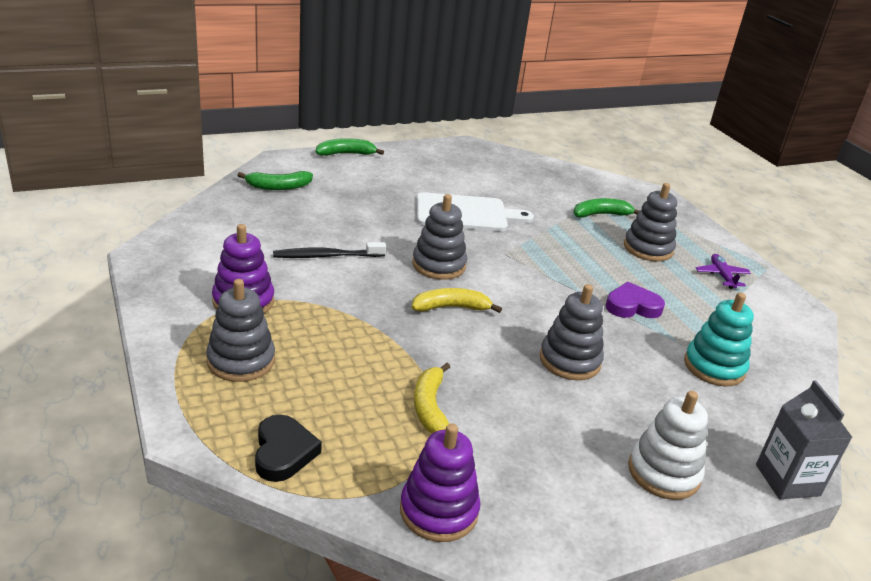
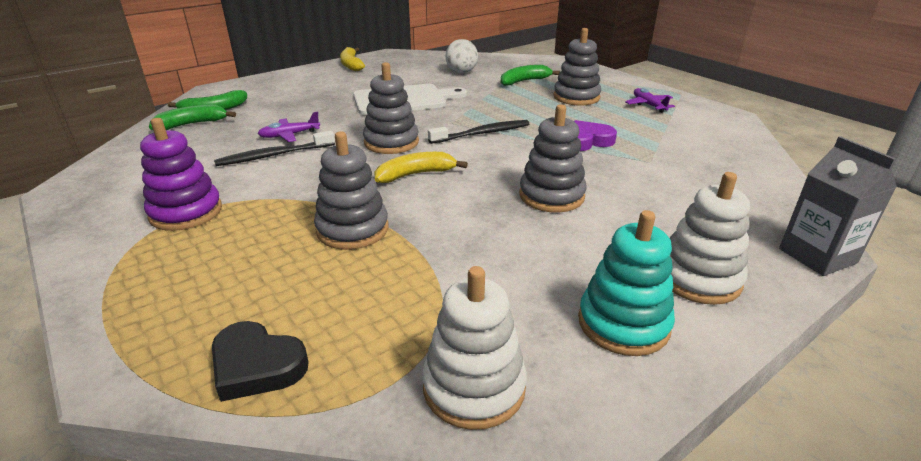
camera: 10 degrees left, 0 degrees up
grey stacking toy [206,279,275,382] -> grey stacking toy moved to [314,131,389,250]
black heart [255,415,322,482] -> black heart turned 135 degrees clockwise [212,321,309,402]
green banana [316,138,384,156] -> green banana moved to [149,104,236,130]
purple stacking toy [400,424,481,542] -> white stacking toy [422,266,527,430]
yellow banana [414,363,450,433] -> yellow banana moved to [340,47,365,71]
turquoise stacking toy [684,293,754,386] -> turquoise stacking toy moved to [578,210,675,356]
none -> purple plane [258,112,320,142]
none -> black toothbrush [428,120,529,144]
none -> white ball [445,39,478,73]

